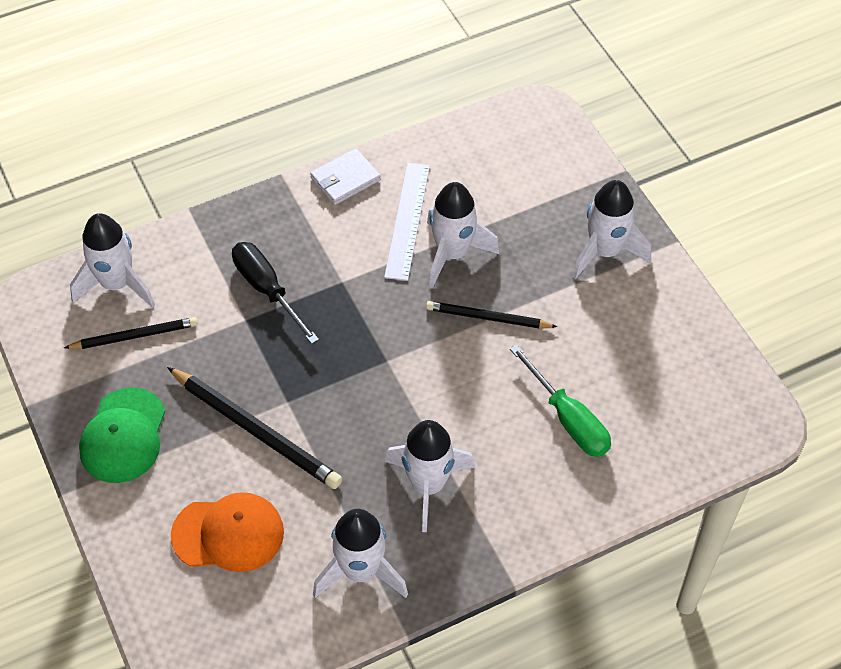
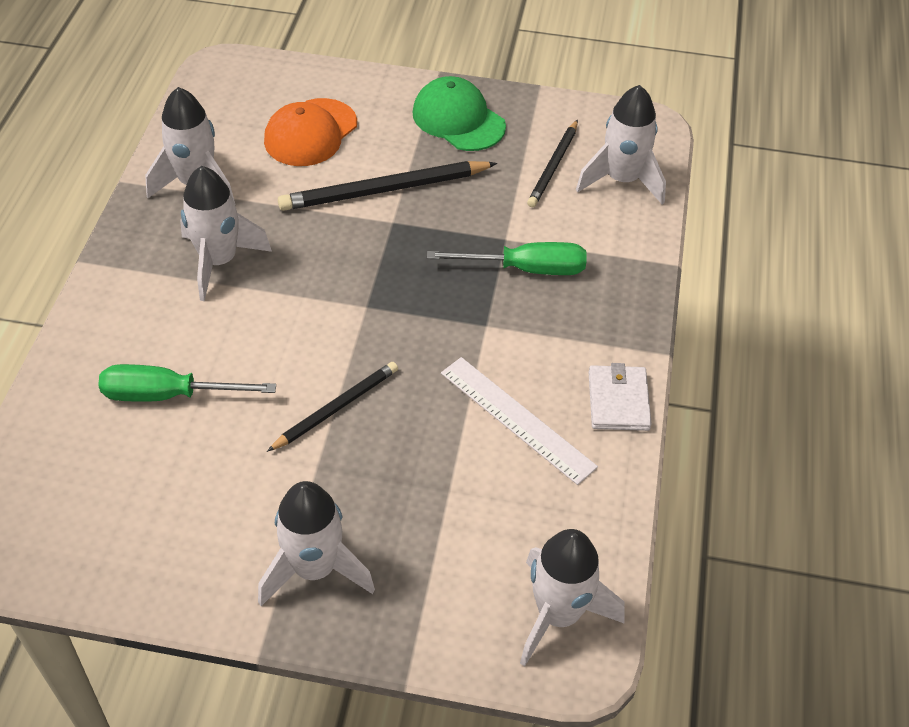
camera: 125 degrees right, 5 degrees down
black screwdriver [232,242,319,344] -> green screwdriver [427,242,587,275]
white rocket [427,182,499,288] -> white rocket moved to [520,529,625,666]

